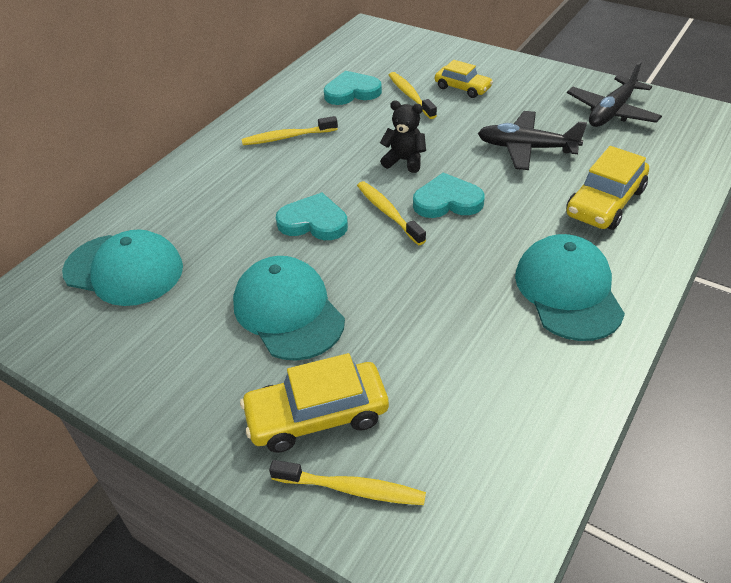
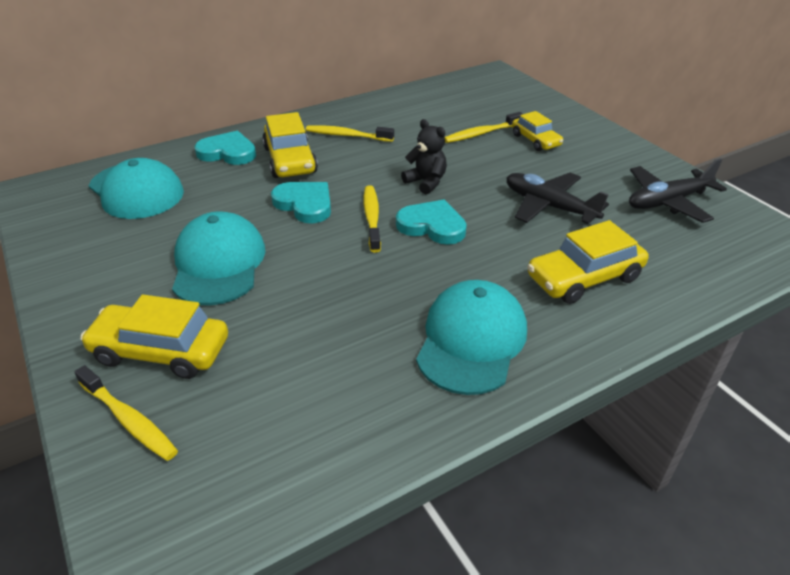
camera: 25 degrees right, 5 degrees down
turquoise heart [324,71,382,105] -> turquoise heart moved to [194,131,256,165]
yellow toothbrush [389,72,437,119] -> yellow toothbrush turned 120 degrees counterclockwise [445,112,523,143]
none -> yellow car [262,112,318,178]

